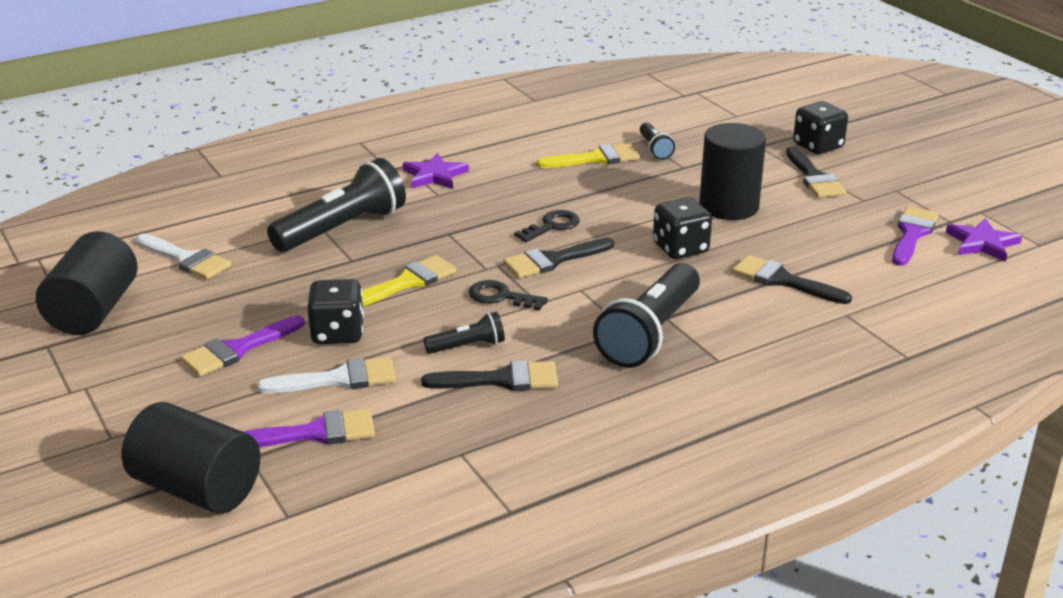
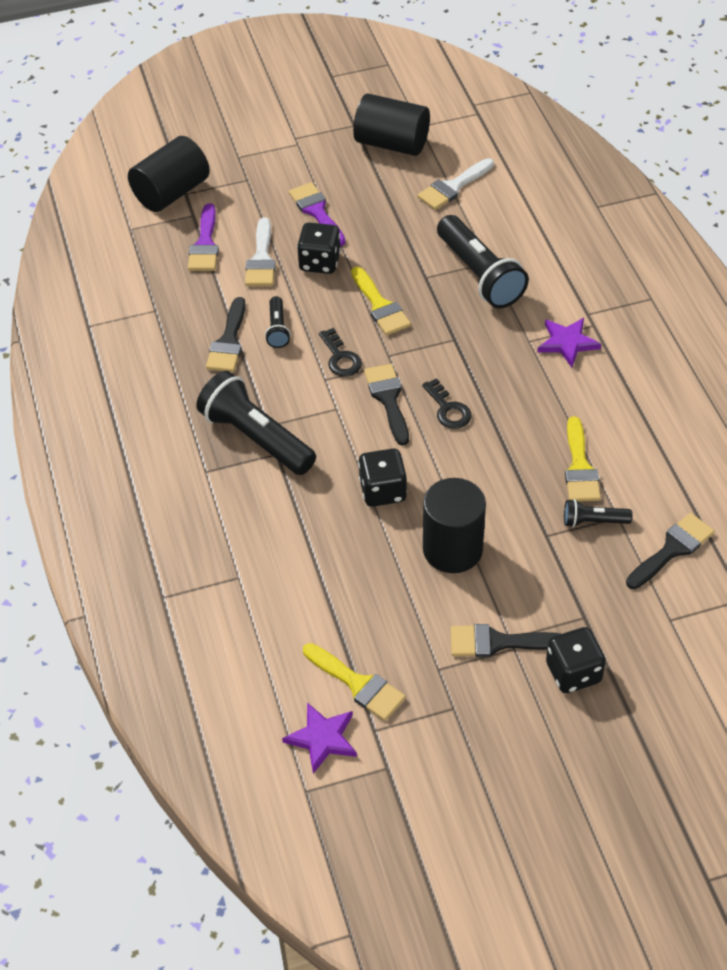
camera: 105 degrees right, 20 degrees up
black key [469,280,548,311] -> black key turned 120 degrees clockwise [319,328,362,377]
black brush [732,255,852,304] -> black brush moved to [626,513,714,589]
purple brush [892,206,939,266] -> yellow brush [303,643,406,721]

